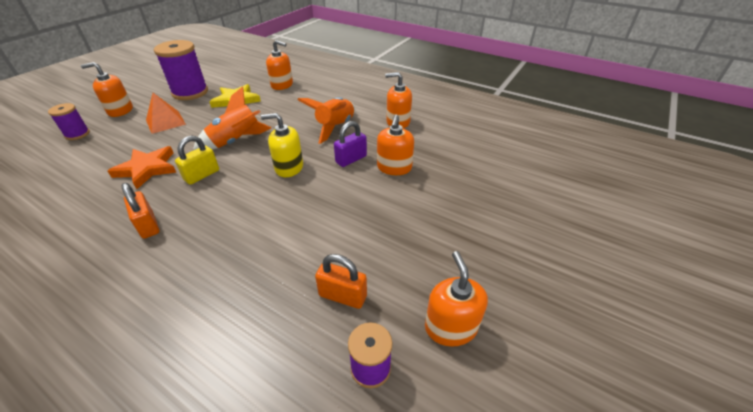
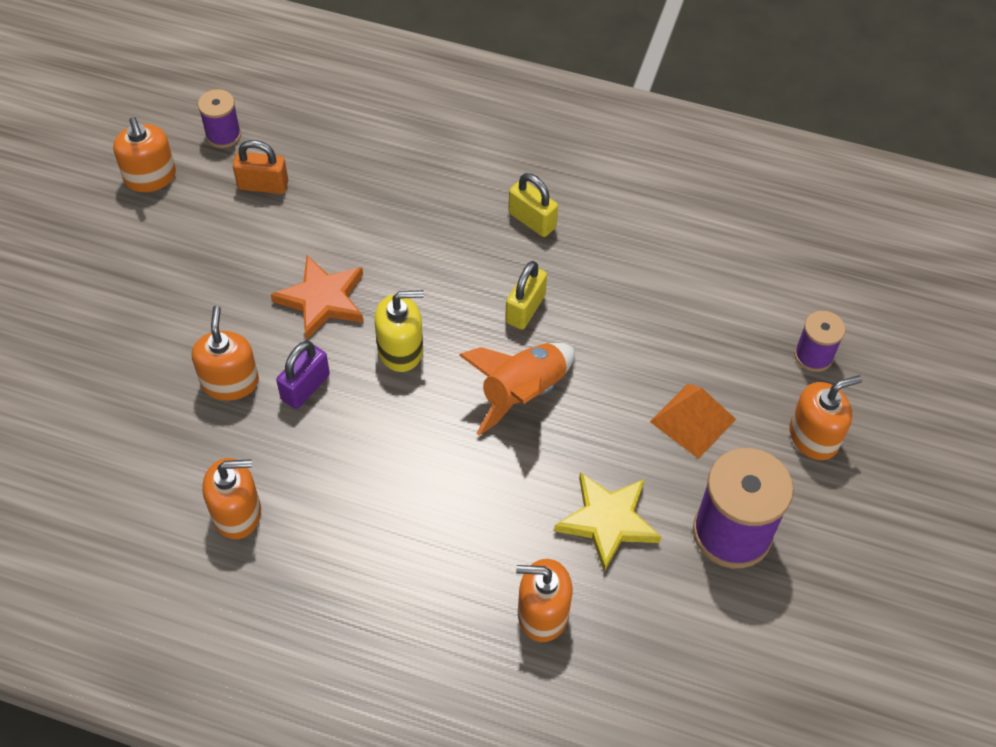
camera: 165 degrees right, 15 degrees up
orange star [108,146,176,189] -> orange star moved to [271,255,363,340]
orange padlock [121,183,159,239] -> yellow padlock [508,173,558,237]
orange rocket [298,97,355,144] -> none

